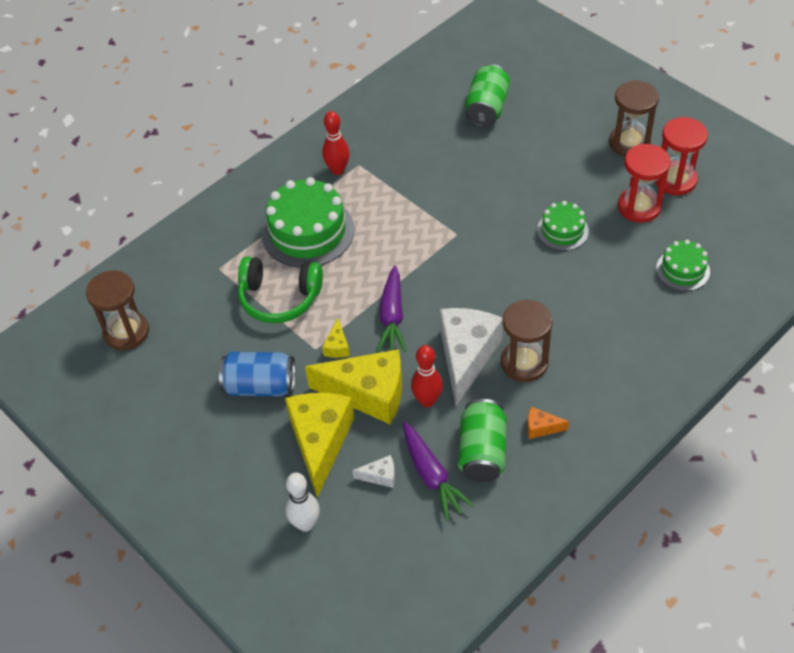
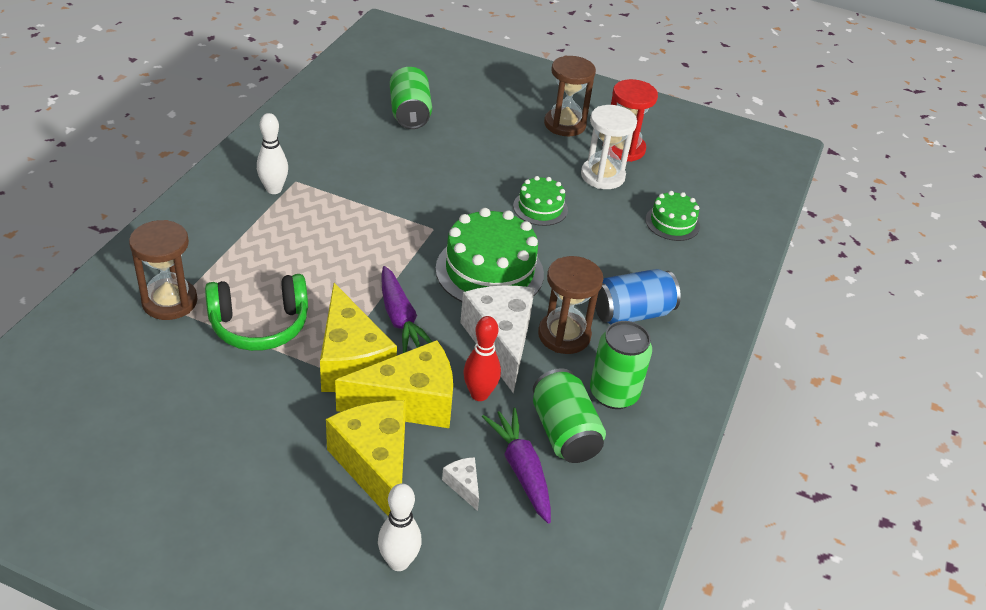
camera: 30 degrees left, 10 degrees down
brown hourglass [86,270,149,350] -> brown hourglass moved to [129,220,198,320]
blue can [219,352,295,397] -> blue can moved to [595,269,681,325]
green cake [262,177,354,268] -> green cake moved to [435,208,544,302]
red bowling pin [322,111,350,175] -> white bowling pin [257,113,288,194]
yellow cheese [322,319,350,358] -> yellow cheese [320,283,397,392], size x2.39
white cheese [353,455,395,488] -> white cheese turned 90 degrees counterclockwise [442,457,479,511]
purple carrot [403,422,475,521] -> purple carrot turned 150 degrees counterclockwise [482,408,551,524]
orange cheese [527,407,569,439] -> green can [590,321,652,409]
red hourglass [618,144,671,223] -> white hourglass [581,105,637,189]

